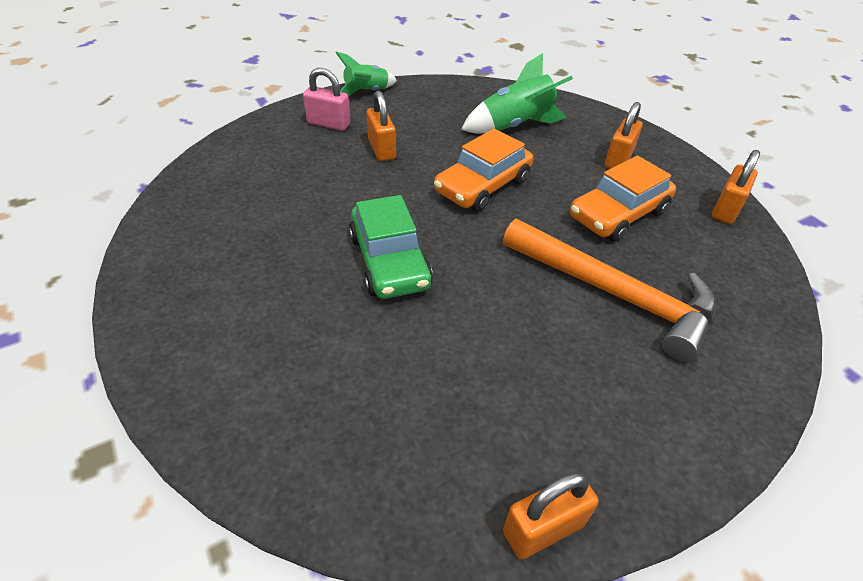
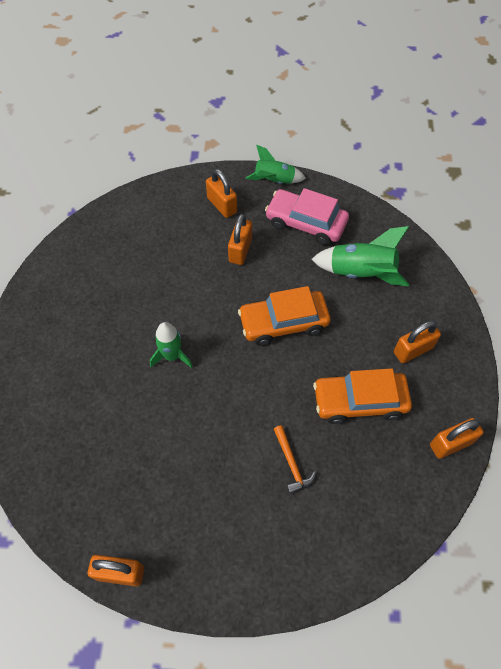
camera: 35 degrees right, 15 degrees up
pink padlock [303,68,351,131] -> orange padlock [206,169,237,218]
green car [349,195,433,299] -> green rocket [150,322,193,368]
orange hammer [503,219,716,363] -> orange hammer [274,425,316,494], size x0.41
none -> pink car [265,188,349,245]

